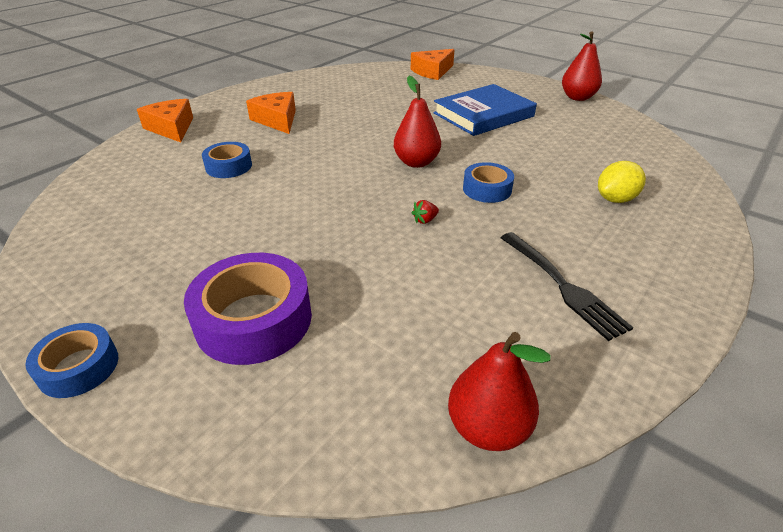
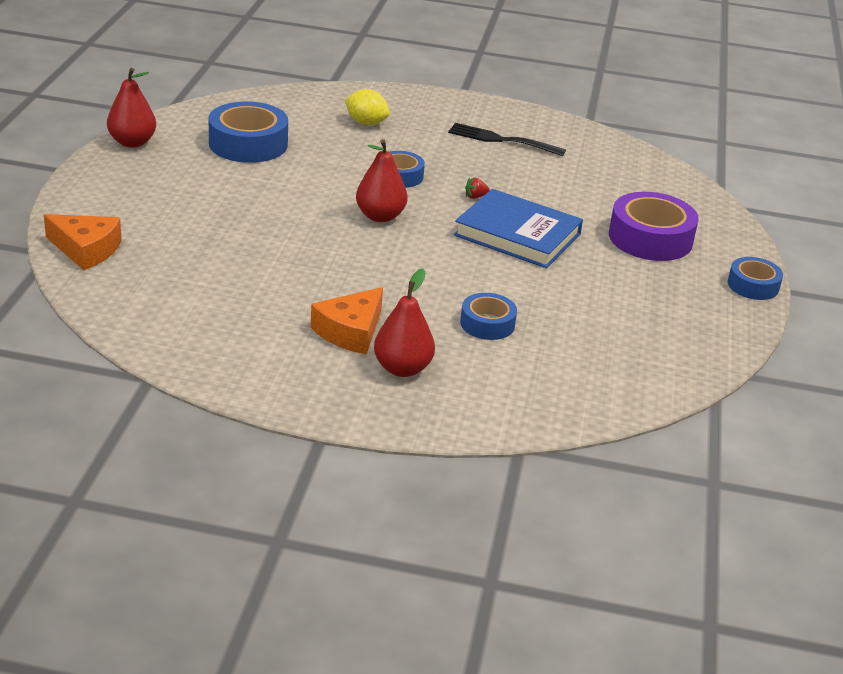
camera: 120 degrees left, 5 degrees down
orange cheese [137,99,193,142] -> none
red strawberry [412,200,439,224] -> red strawberry turned 135 degrees clockwise [465,178,490,199]
blue book [433,84,537,136] -> blue book moved to [454,189,583,268]
red pear [448,332,551,451] -> red pear moved to [374,269,435,377]
black fork [501,232,633,341] -> black fork turned 105 degrees counterclockwise [448,123,566,156]
none -> blue tape [209,101,288,163]

